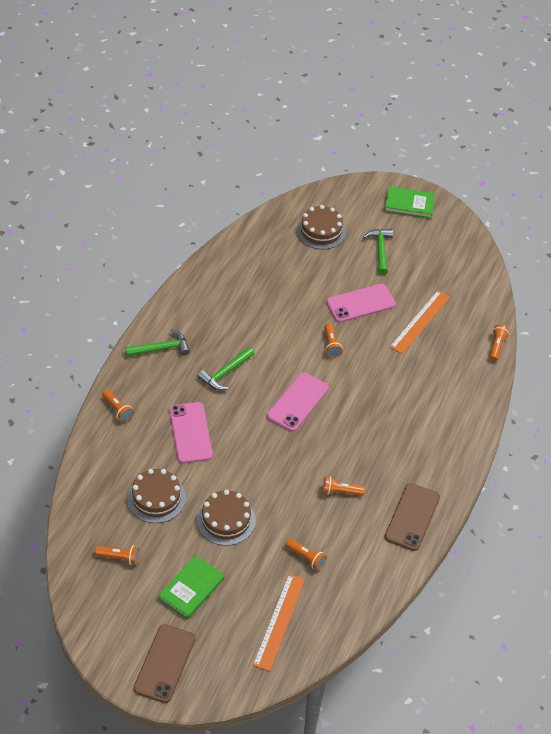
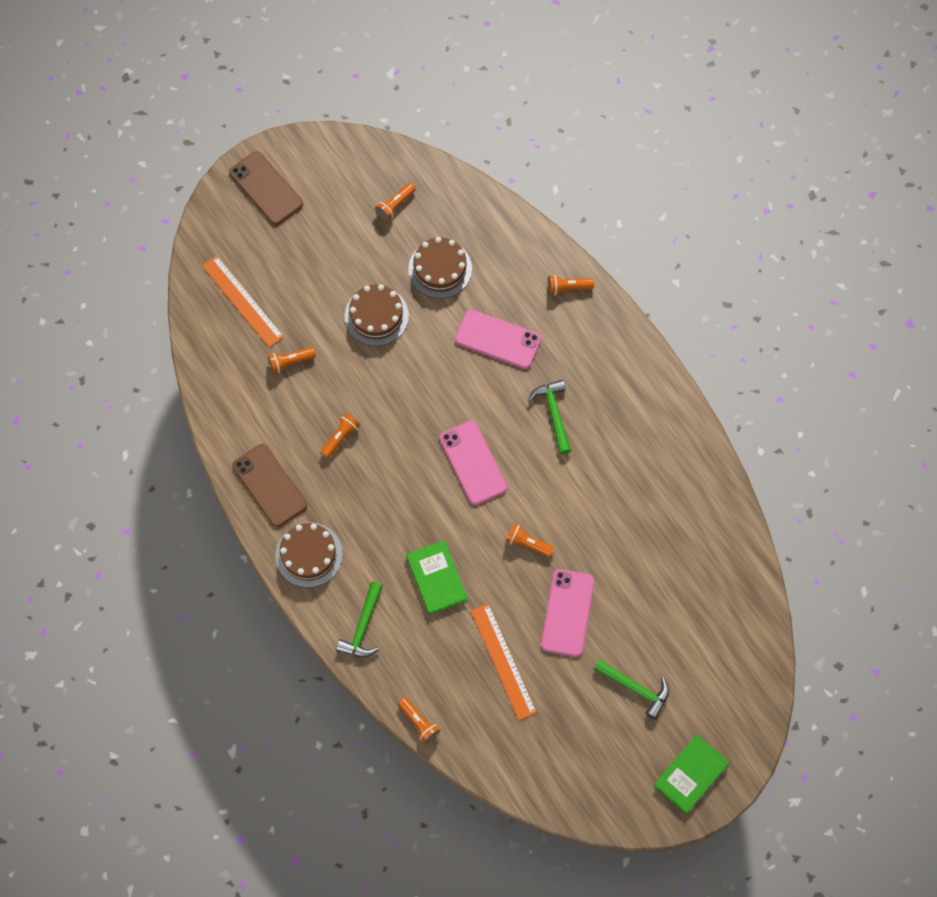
camera: 125 degrees right, 20 degrees up
green hammer [126,329,190,357] -> green hammer moved to [336,581,383,658]
green book [159,555,225,620] -> green book moved to [406,540,468,615]
brown cake [296,205,346,249] -> brown cake moved to [275,522,343,588]

